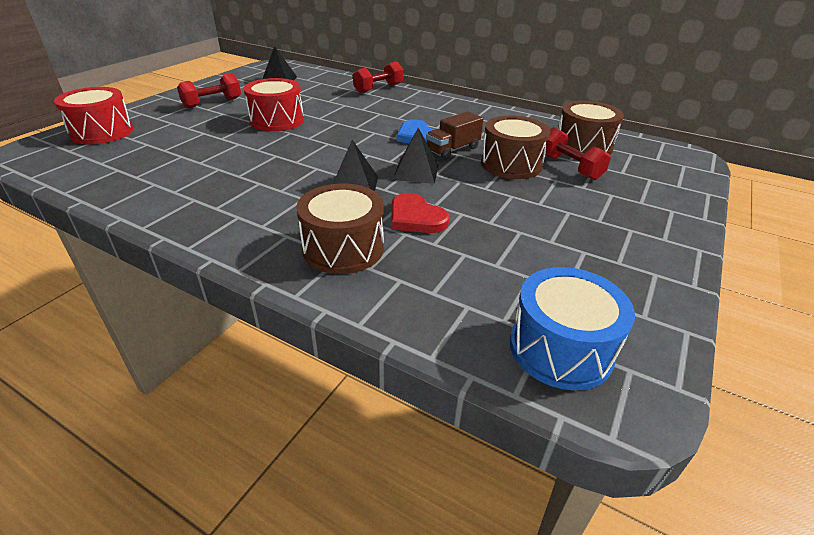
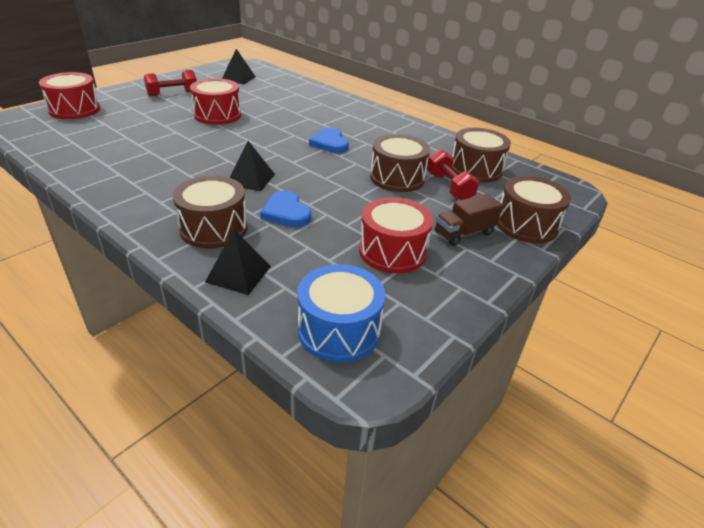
camera: 10 degrees right, 0 degrees up
red dumbbell [353,61,404,93] -> none
red heart [391,193,449,233] -> blue heart [260,191,311,227]
black pyramid [393,128,438,184] -> black pyramid moved to [205,230,271,295]
brown truck [426,111,483,160] -> brown truck moved to [435,194,503,246]
none -> red drum [359,197,433,274]
none -> brown drum [497,176,571,243]

